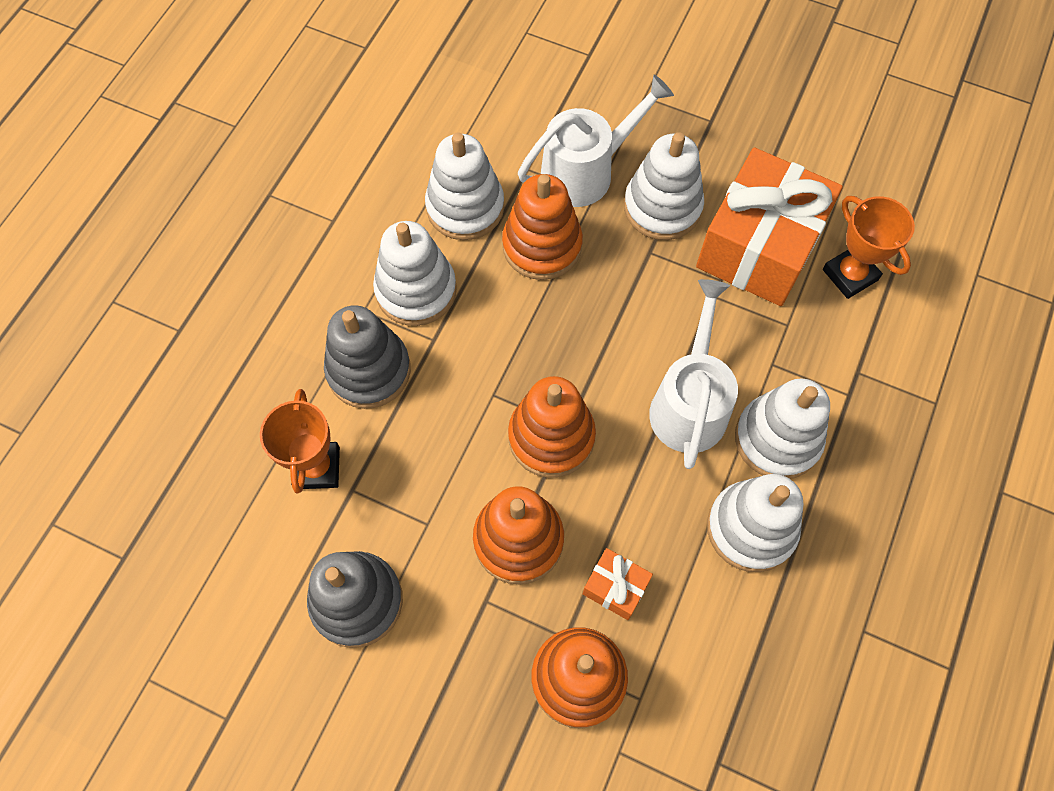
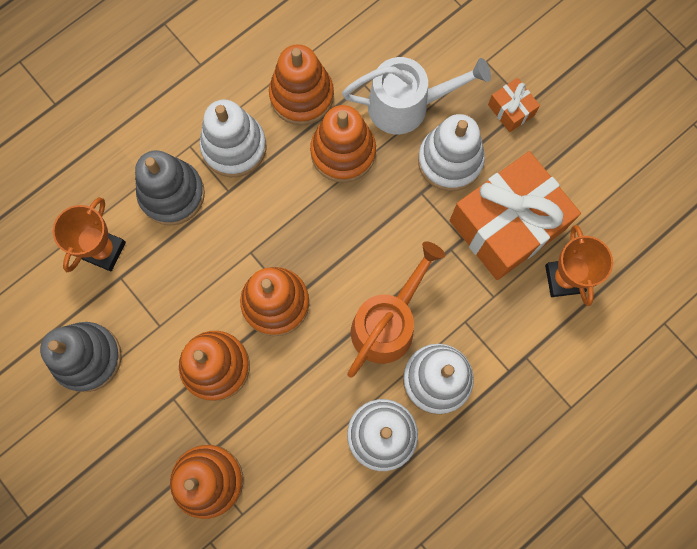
camera: 25 degrees right, 10 degrees up
white stacking toy [425,132,504,240] -> orange stacking toy [269,44,334,125]
orange gift [583,548,653,620] -> orange gift moved to [488,78,540,132]
white watering can [649,279,738,469] -> orange watering can [347,241,445,377]

